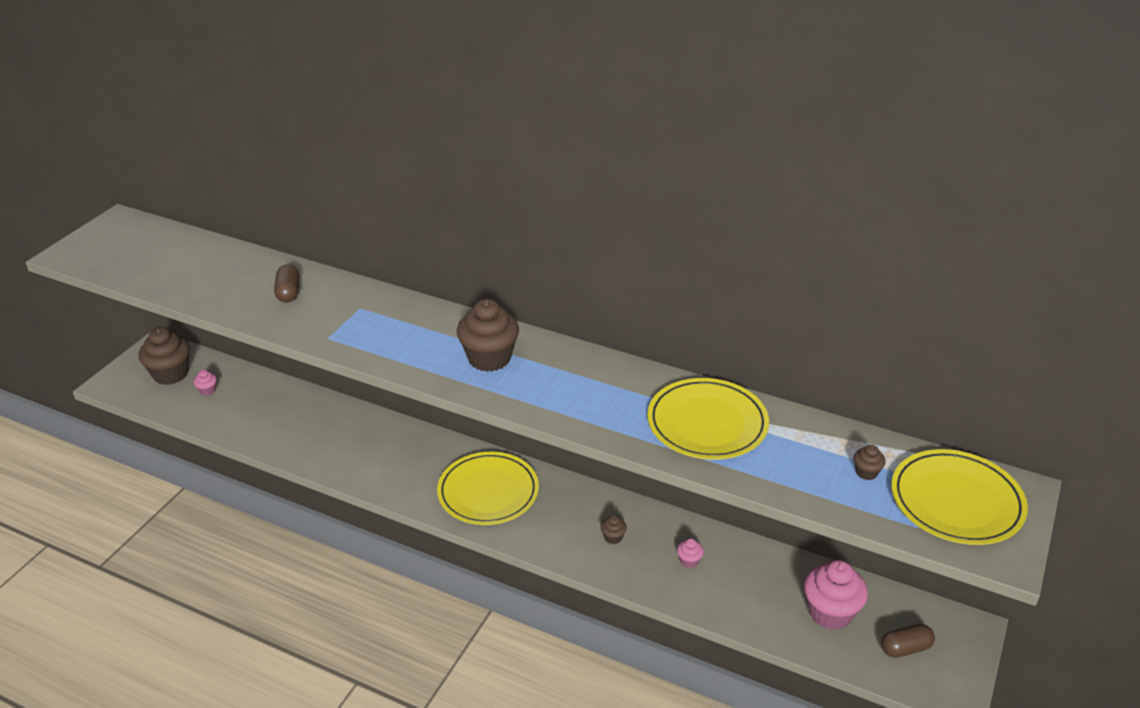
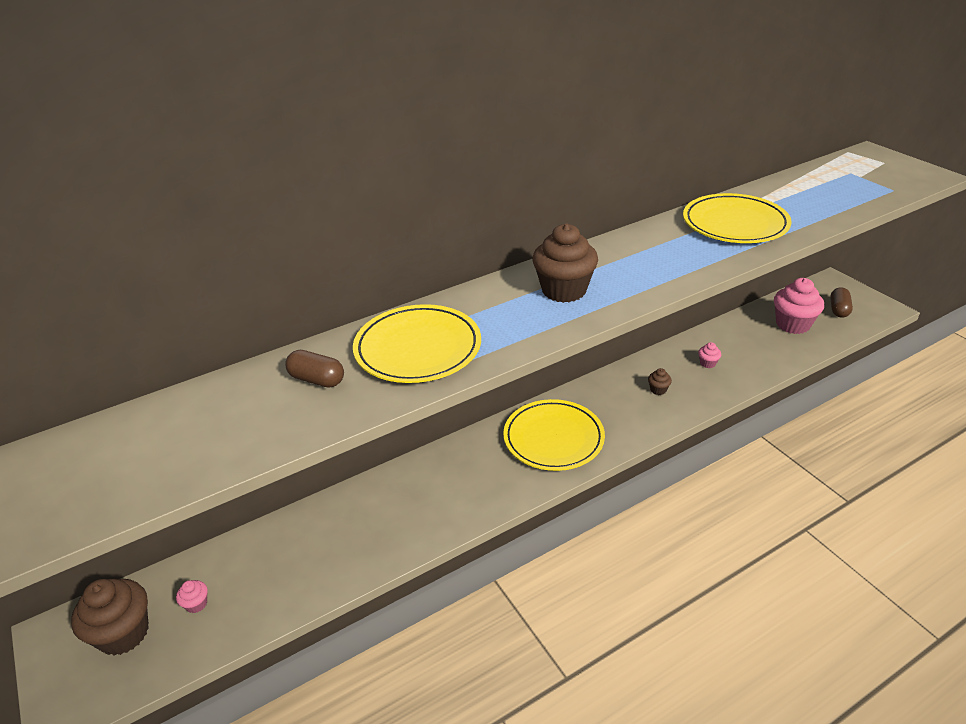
camera: 55 degrees left, 0 degrees up
brown cupcake [854,445,886,480] -> none
yellow plate [891,449,1028,545] -> yellow plate moved to [353,304,481,383]

